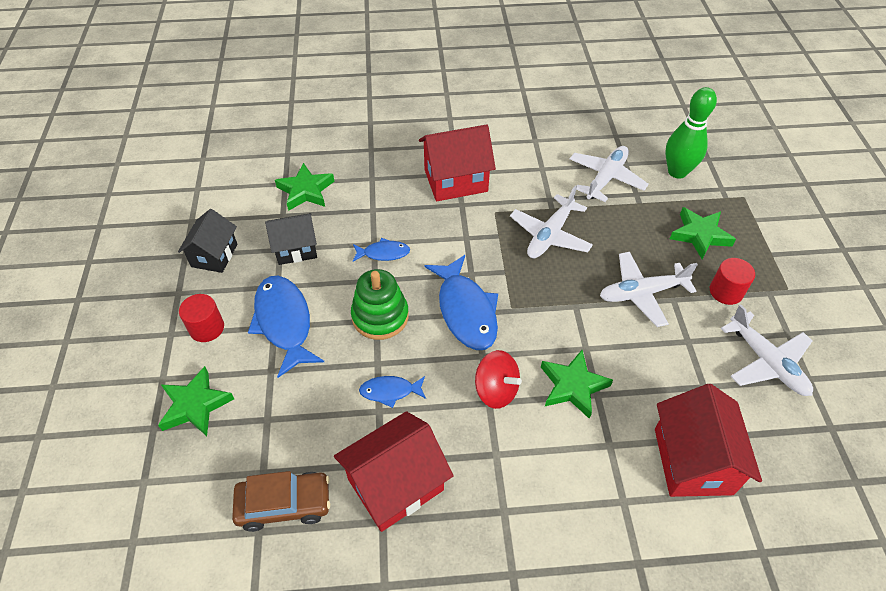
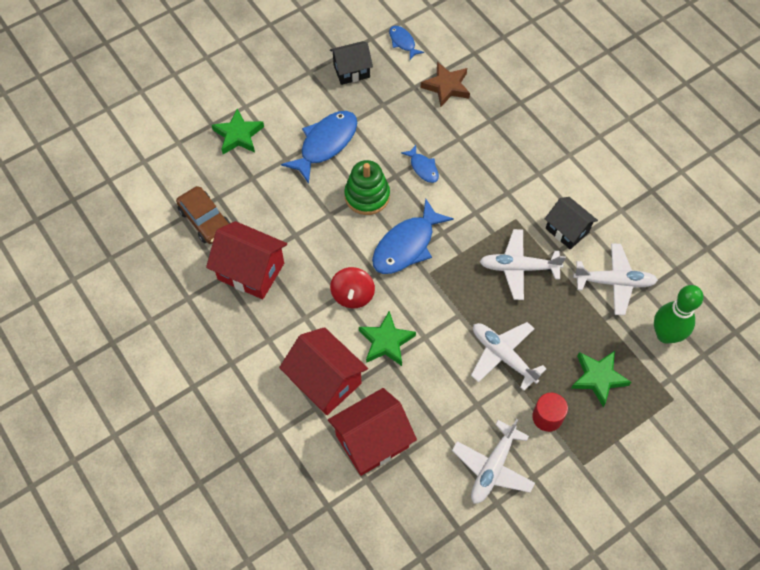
camera: 60 degrees right, 10 degrees up
red cylinder [179,294,224,342] -> none
black house [265,213,317,265] -> black house moved to [545,197,598,250]
green star [275,163,335,211] -> brown star [421,62,470,107]
blue fish [359,376,426,408] -> blue fish moved to [389,26,424,60]
red house [419,124,496,201] -> red house moved to [279,327,368,415]

